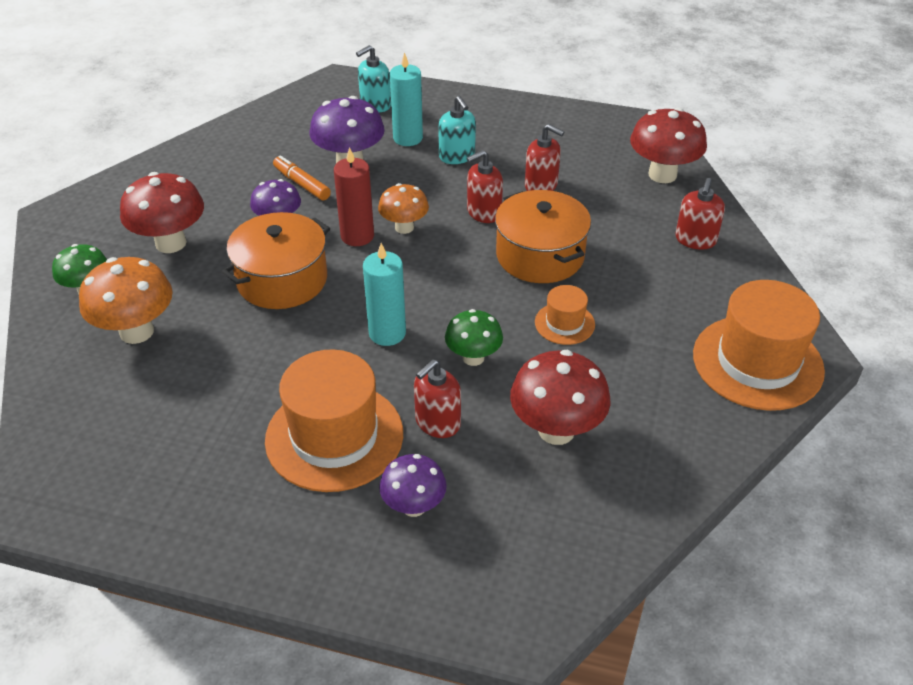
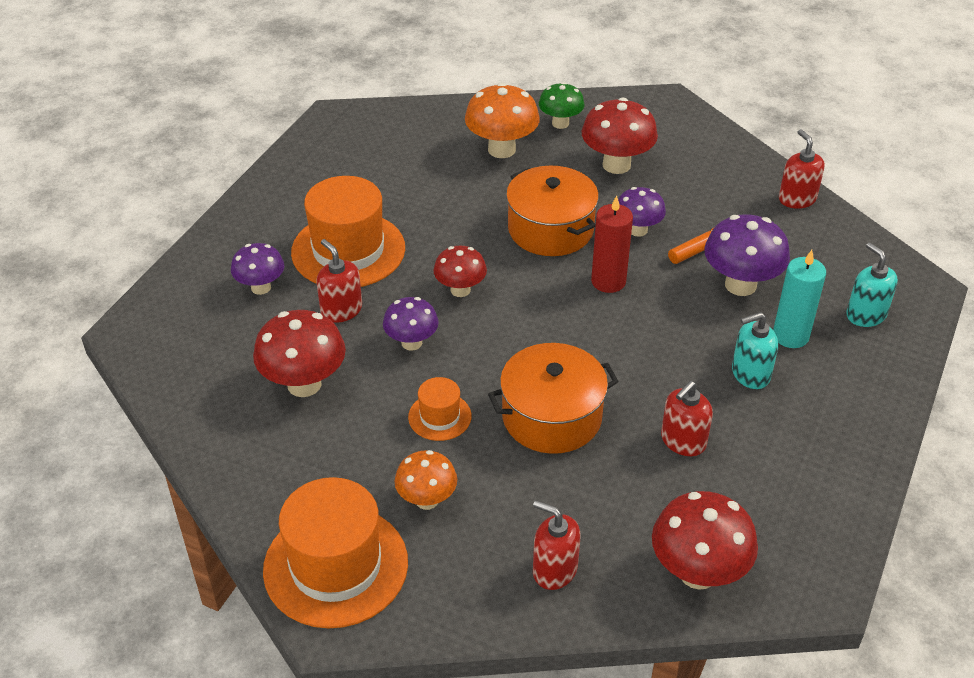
camera: 100 degrees right, 0 degrees up
turquoise candle [363,243,406,346] -> red mushroom [434,246,487,297]
orange mushroom [378,183,429,234] -> orange mushroom moved to [394,450,457,510]
green mushroom [445,309,503,366] -> purple mushroom [383,297,439,351]
red soap dispenser [467,150,503,223] -> red soap dispenser moved to [779,129,825,209]

